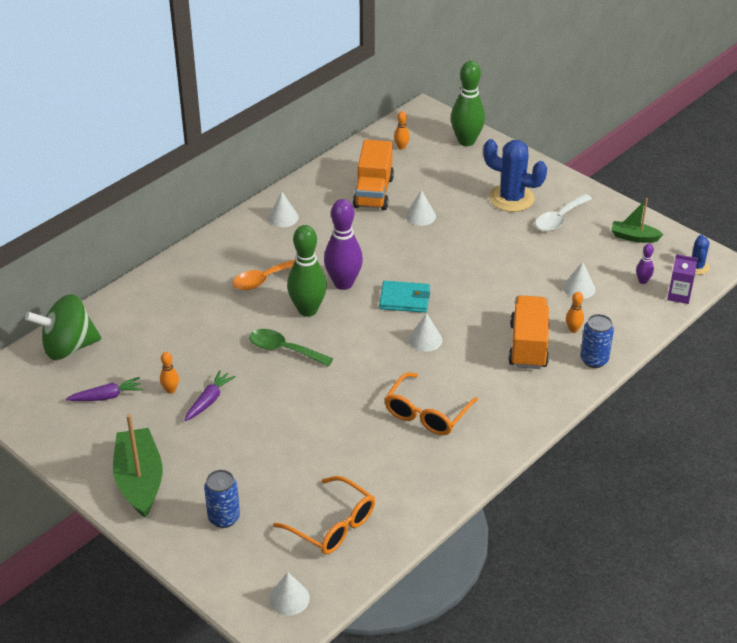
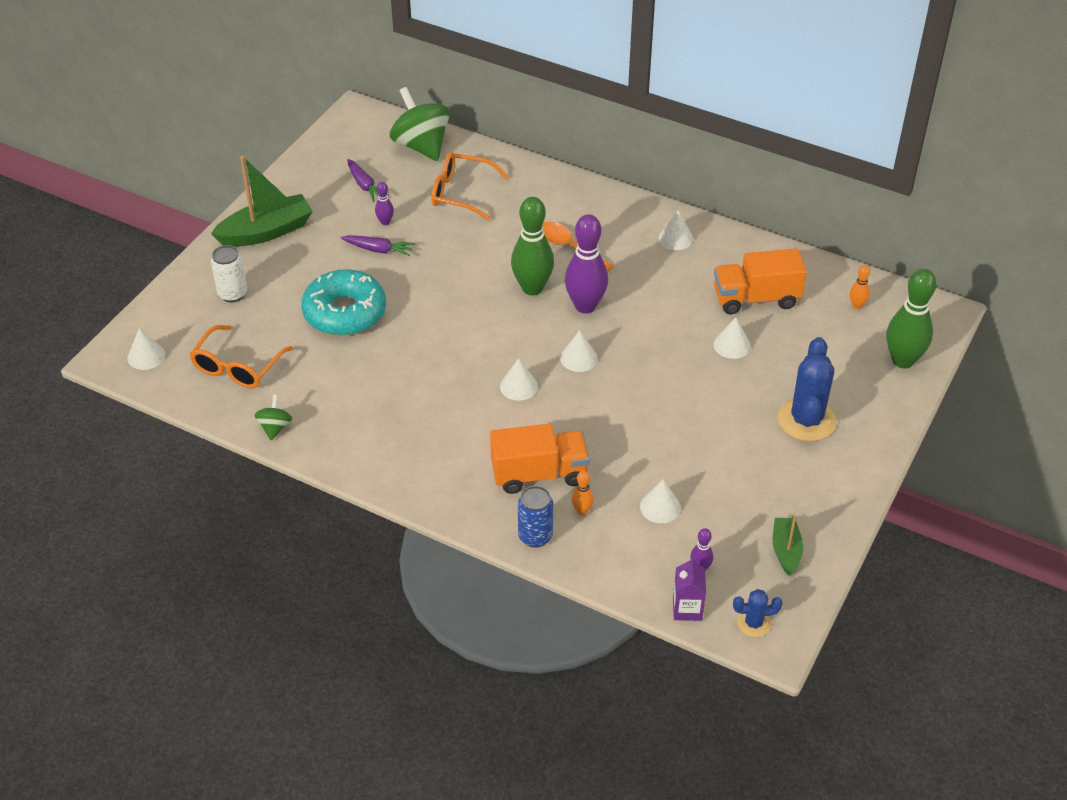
camera: 75 degrees right, 5 degrees up
orange bowling pin [160,352,179,394] -> purple bowling pin [375,182,394,225]
blue can [204,470,240,528] -> white can [211,245,247,302]
green spoon [249,329,333,367] -> none
turquoise wallet [379,281,430,313] -> white cone [560,330,598,372]
orange glasses [385,373,478,435] -> orange glasses moved to [431,152,508,221]
white spoon [535,194,592,231] -> none
none -> green spinning top [254,395,292,440]
none -> turquoise donut [301,269,386,336]

